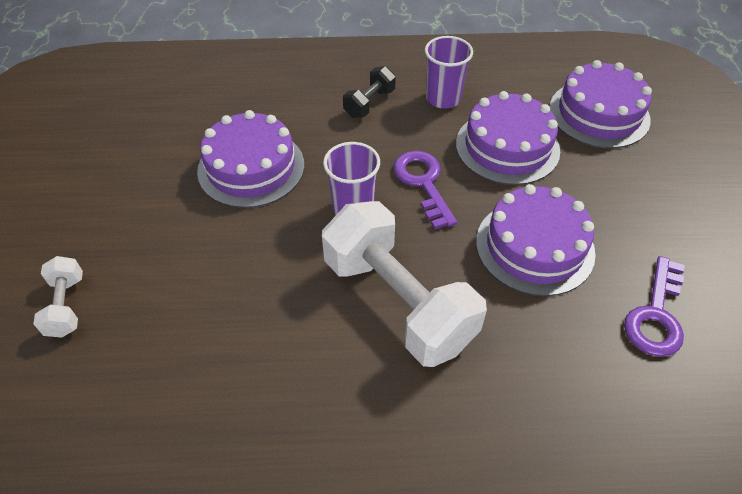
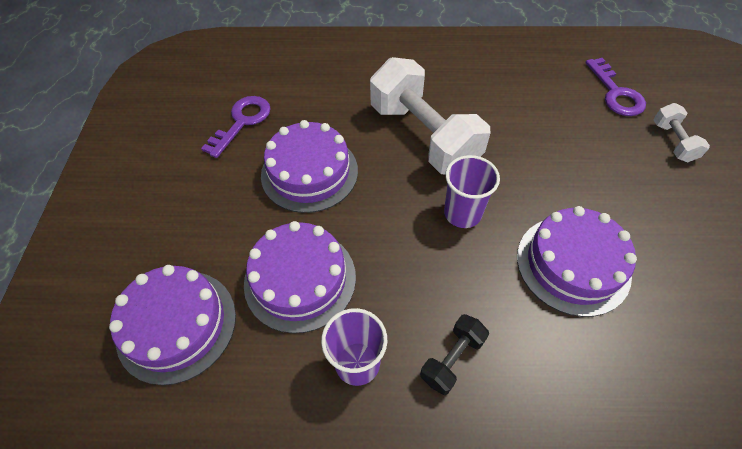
camera: 175 degrees left, 5 degrees up
purple key [393,151,457,229] -> purple key moved to [585,58,646,116]

